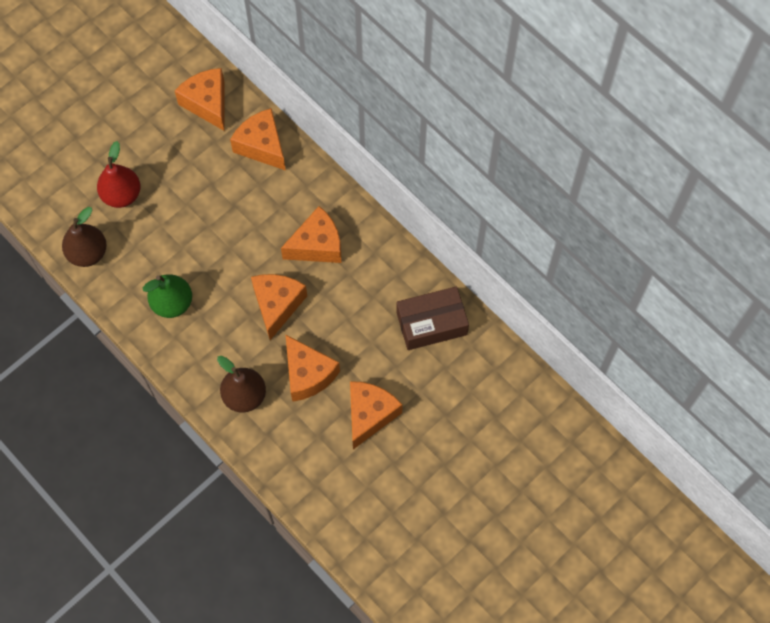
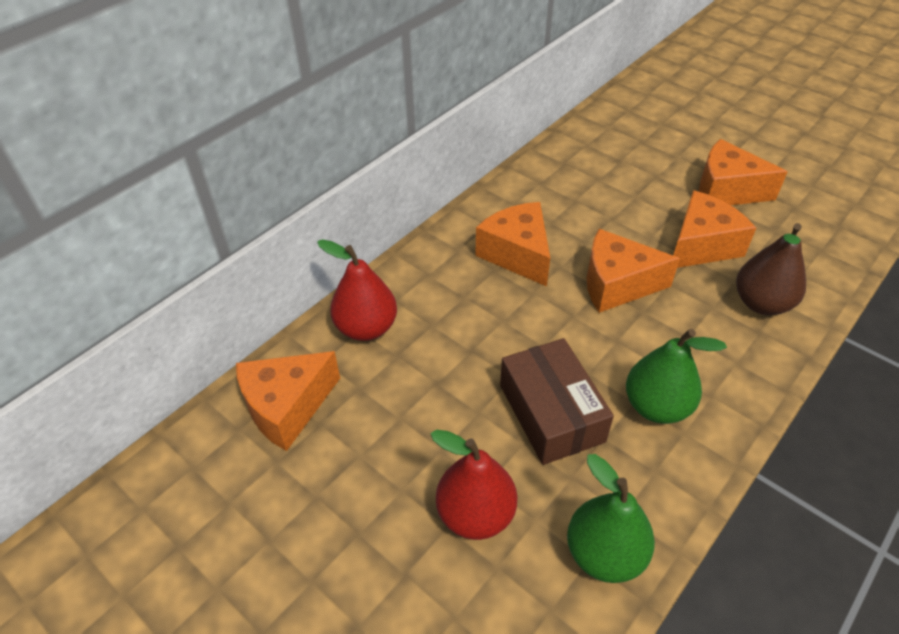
camera: 95 degrees left, 20 degrees down
brown pear [62,207,107,267] -> green pear [567,454,655,583]
orange cheese [230,108,286,171] -> red pear [317,239,397,341]
brown box [396,286,469,350] -> brown box moved to [500,338,614,465]

